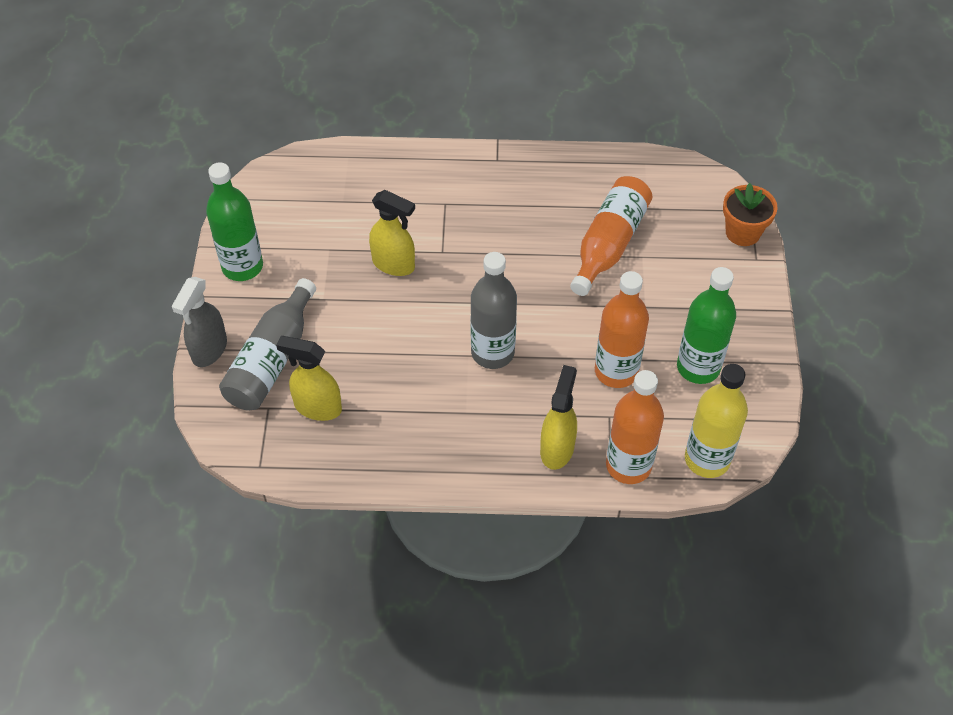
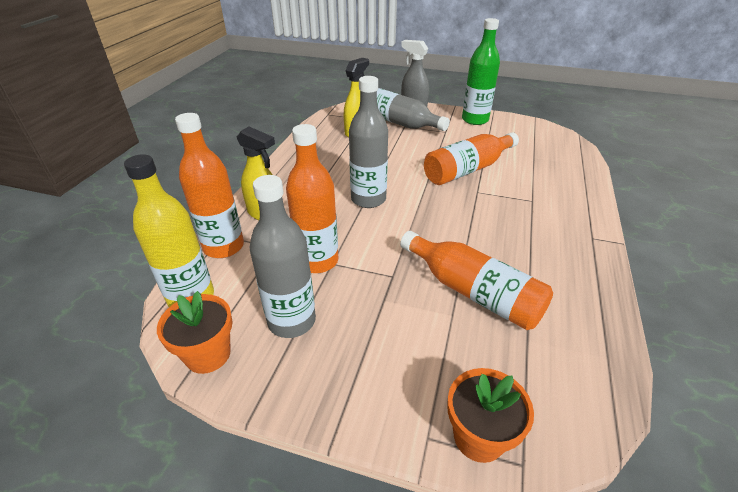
camera: 105 degrees right, 15 degrees down
yellow spray bottle [369,190,415,276] -> orange bottle [424,132,519,185]
green bottle [677,267,736,384] -> grey bottle [250,175,316,338]
none -> orange flower pot [157,291,232,374]

